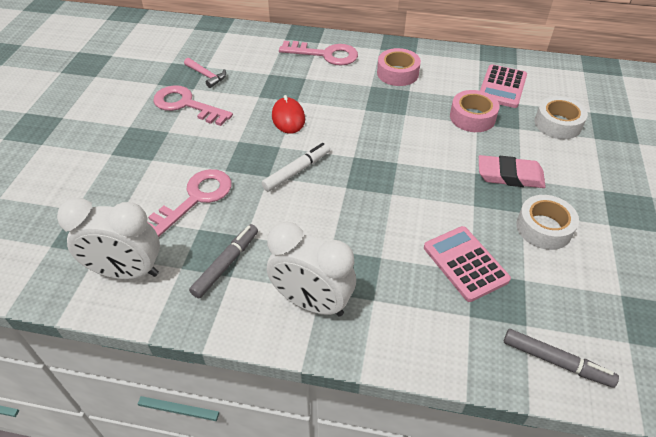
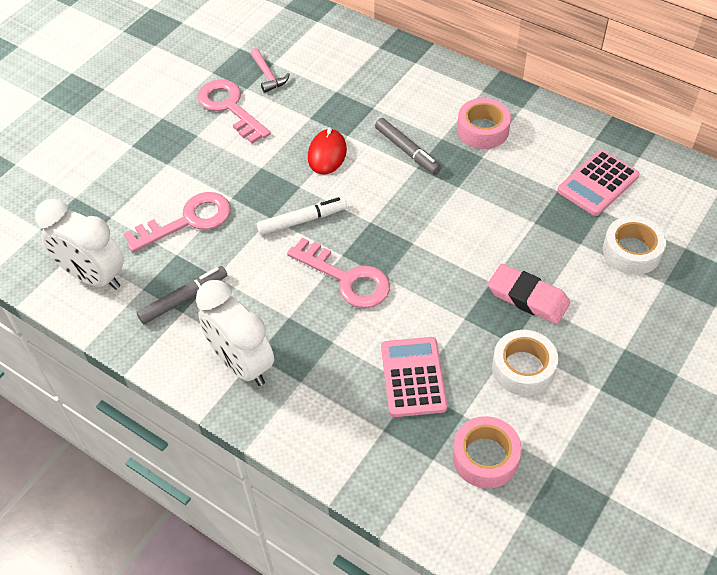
camera: 25 degrees right, 5 degrees up
pink key [279,41,358,65] -> pink key moved to [287,237,390,308]
pink tape [450,90,500,132] -> pink tape moved to [452,416,522,488]
grey marker [504,329,619,388] -> grey marker moved to [375,118,441,175]

